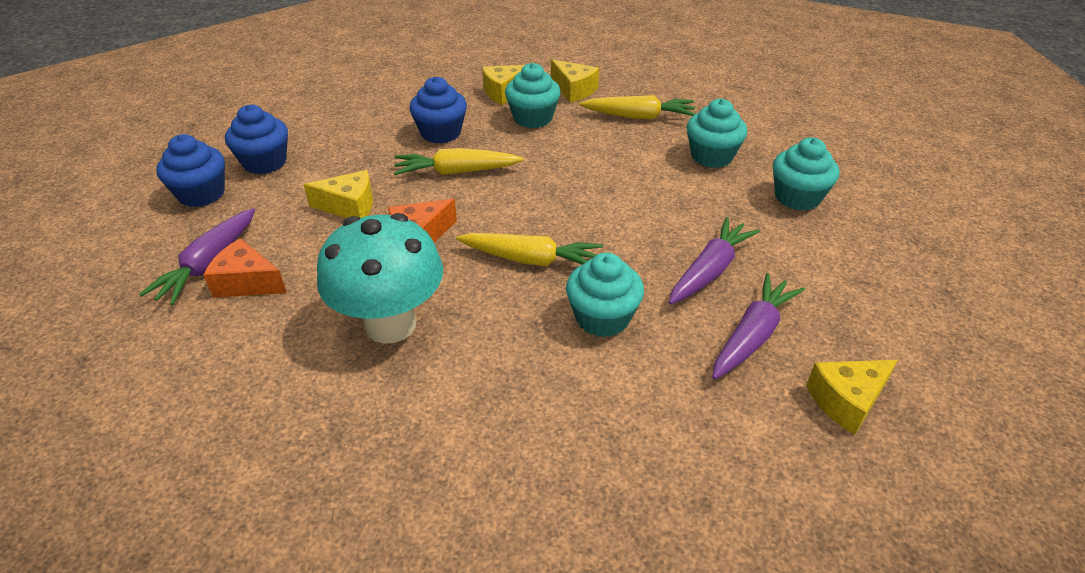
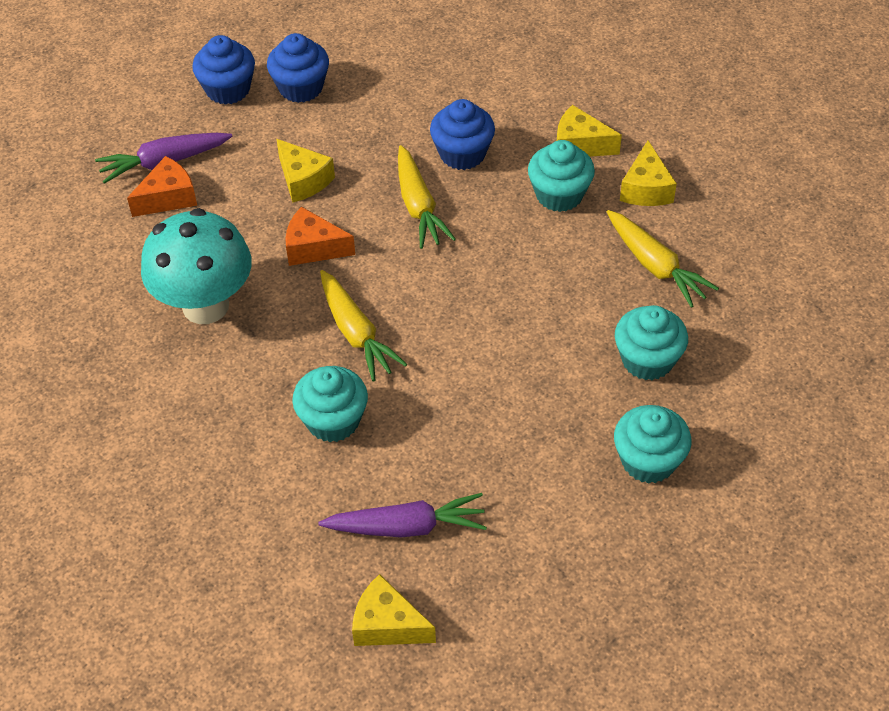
camera: 50 degrees right, 10 degrees up
orange cheese [204,238,287,298] -> orange cheese turned 75 degrees clockwise [127,156,197,217]
yellow carrot [394,148,523,175] -> yellow carrot turned 150 degrees counterclockwise [398,145,456,249]
purple carrot [669,217,760,304] -> none

